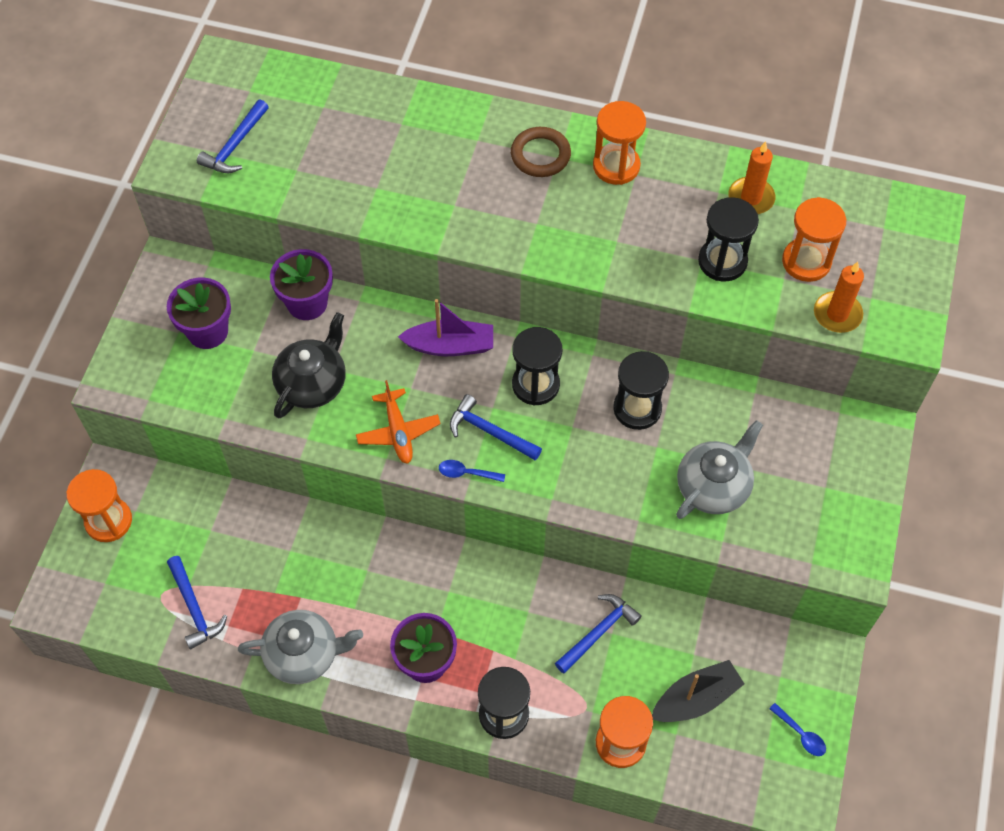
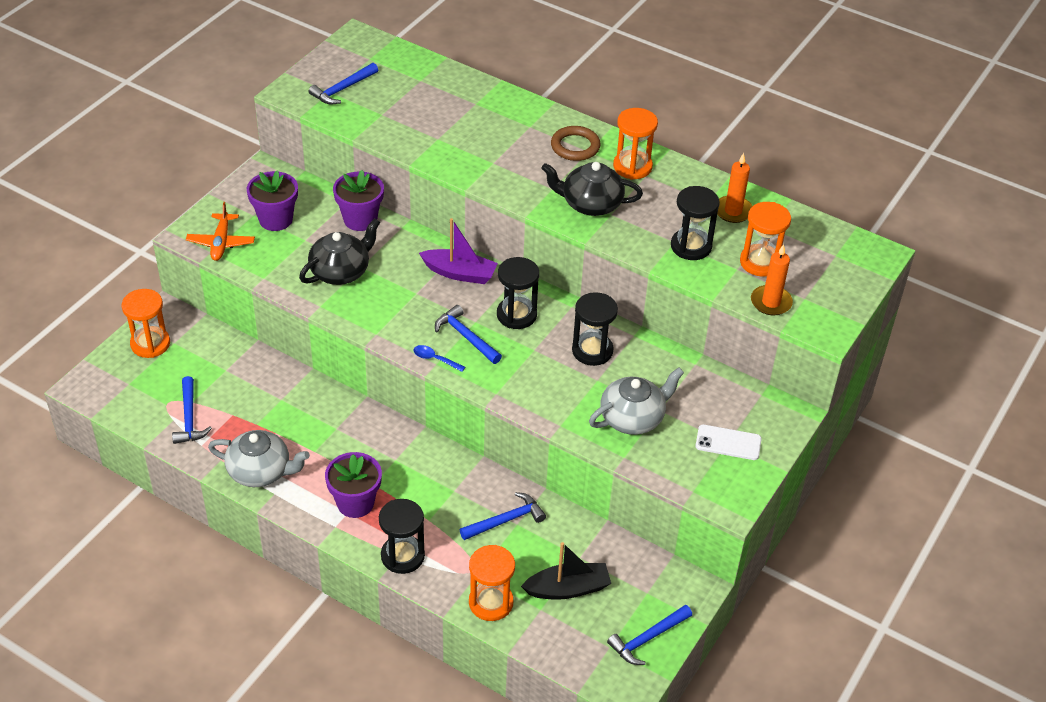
camera: 15 degrees right, 15 degrees down
orange plane [356,380,441,464] -> orange plane moved to [186,202,255,261]
blue spoon [769,703,826,756] -> blue hammer [607,605,692,665]
none -> black teapot [541,162,643,216]
none -> white phone [695,424,762,460]

